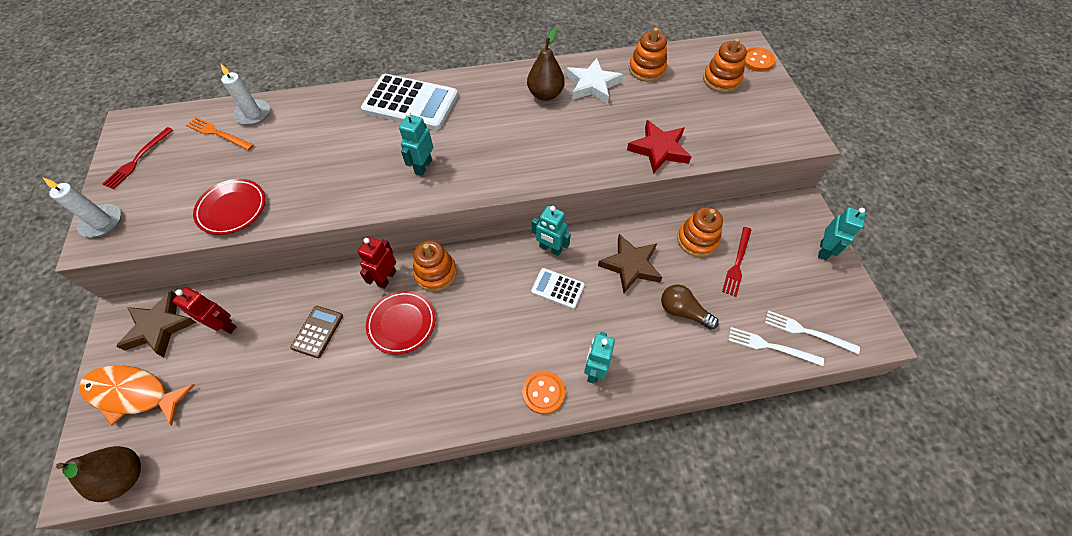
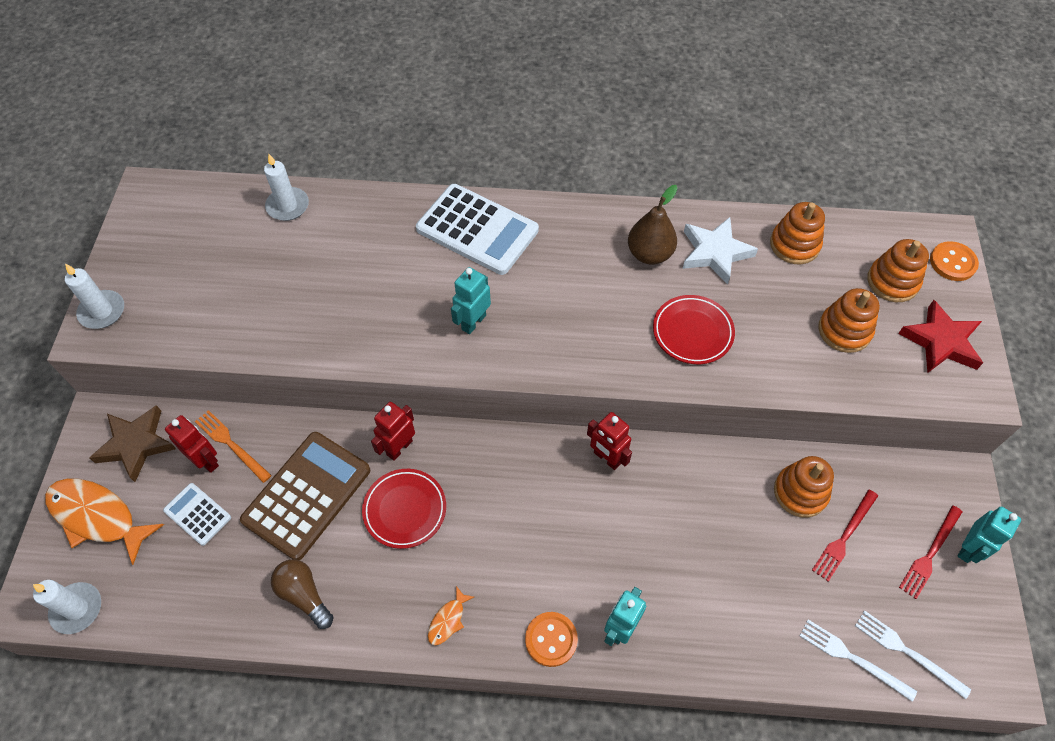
camera: 15 degrees right, 0 degrees up
brown pear [56,446,141,502] -> white candle [33,580,101,634]
red fork [102,127,173,189] -> red fork moved to [899,505,962,599]
orange fork [186,117,254,150] -> orange fork moved to [195,410,272,483]
red plate [193,179,265,235] -> red plate moved to [653,295,735,364]
brown calculator [291,306,343,358] -> brown calculator [240,432,370,560], size x1.98
orange stacking toy [413,240,457,291] -> orange stacking toy moved to [818,288,880,353]
white calculator [531,268,585,309] -> white calculator moved to [163,483,231,546]
turquoise robot [532,206,571,256] -> red robot [587,412,632,470]
brown star [598,234,663,293] -> none
red star [627,120,692,174] -> red star moved to [898,300,983,373]
brown light bulb [661,285,719,330] -> brown light bulb moved to [271,559,334,629]
none -> orange fish [428,586,474,645]

